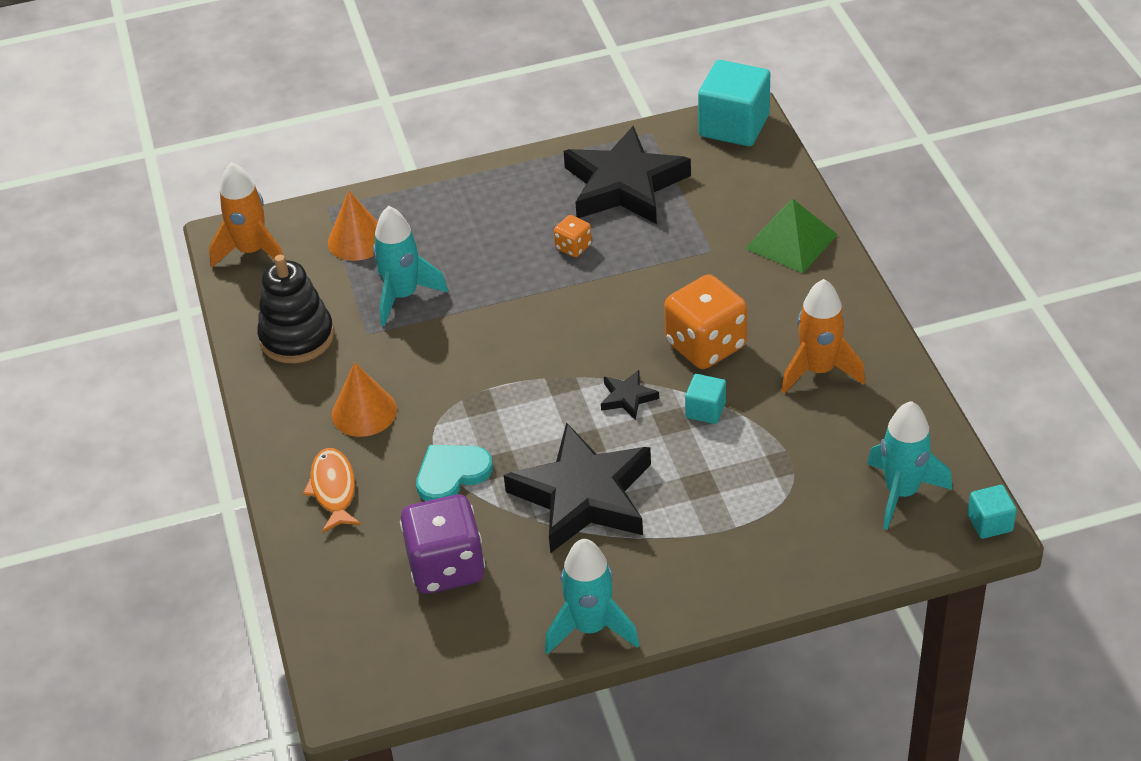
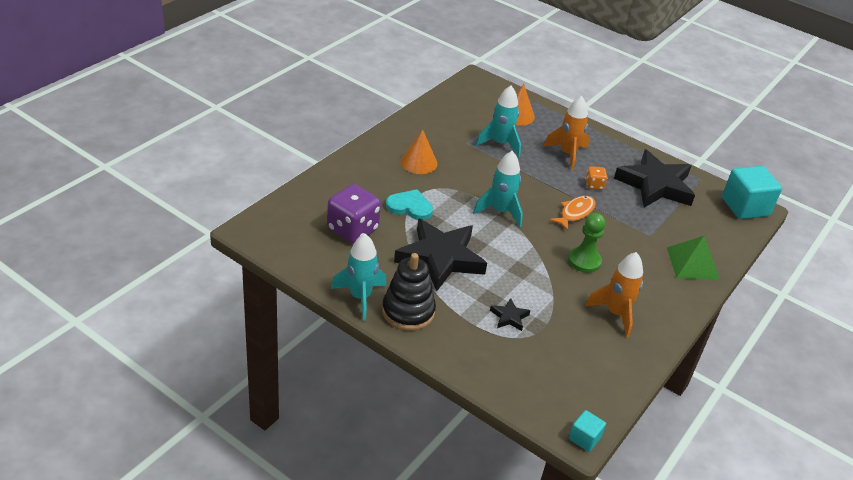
camera: 45 degrees right, 5 degrees down
orange rocket [209,162,283,268] -> orange rocket moved to [544,96,589,170]
black stacking toy [257,255,334,363] -> black stacking toy moved to [382,253,436,331]
orange fish [303,448,361,533] -> orange fish moved to [549,196,595,231]
black star [601,370,659,420] -> black star moved to [490,298,531,331]
orange dice [664,275,747,369] -> green pawn [568,213,606,273]
turquoise cube [685,374,726,424] -> none
turquoise rocket [867,401,952,530] -> turquoise rocket moved to [473,151,523,227]

